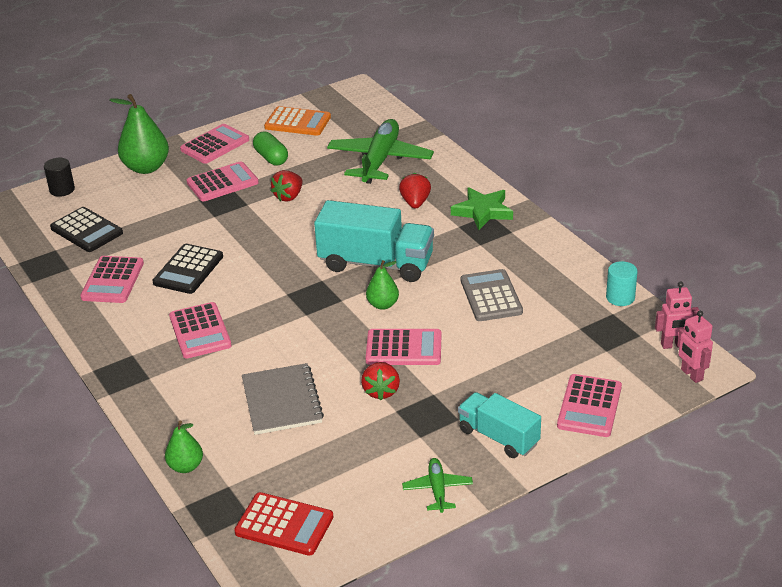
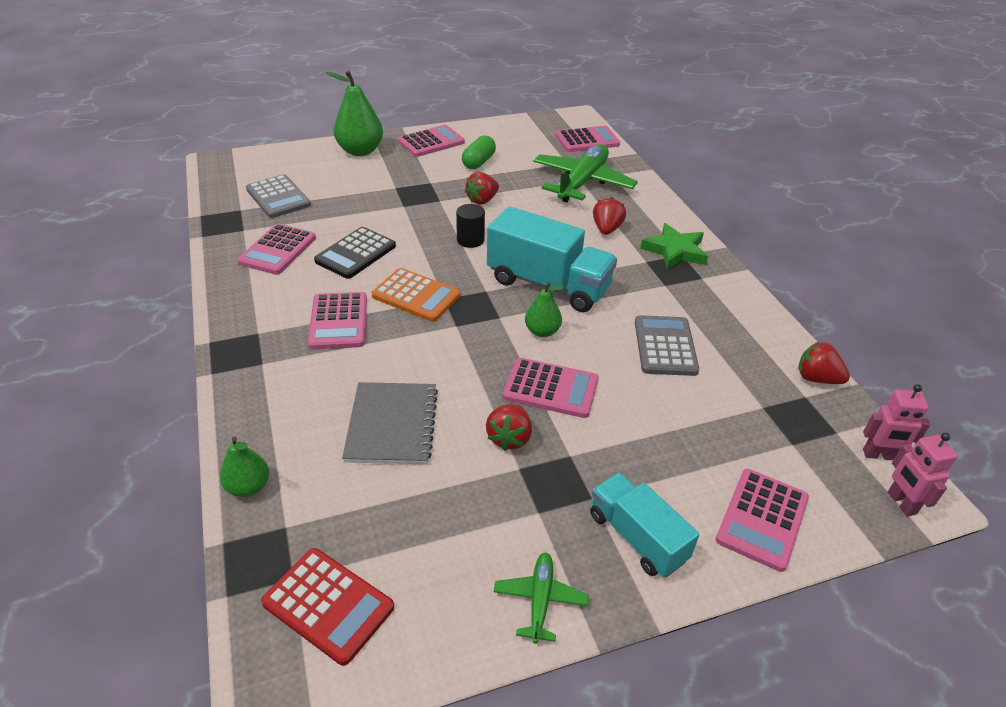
camera: 10 degrees right, 5 degrees up
black cylinder [44,158,75,197] -> black cylinder moved to [456,204,485,248]
black calculator [50,207,123,252] -> grey calculator [246,175,311,218]
pink calculator [187,161,259,201] -> pink calculator moved to [556,126,620,152]
green capsule [253,131,288,166] -> green capsule turned 45 degrees clockwise [462,135,496,169]
orange calculator [264,106,331,136] -> orange calculator moved to [372,268,460,322]
turquoise cylinder [606,261,638,306] -> red strawberry [799,342,850,384]

